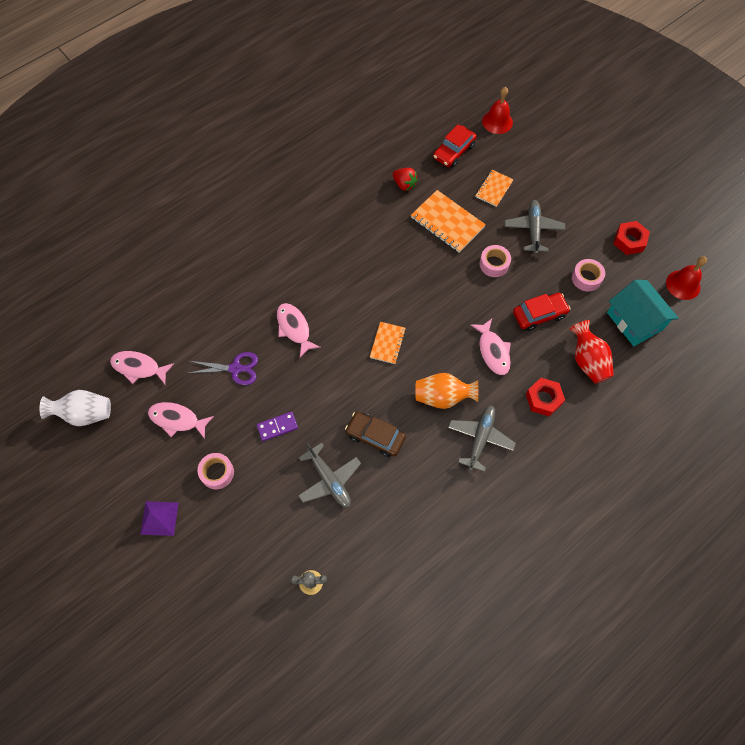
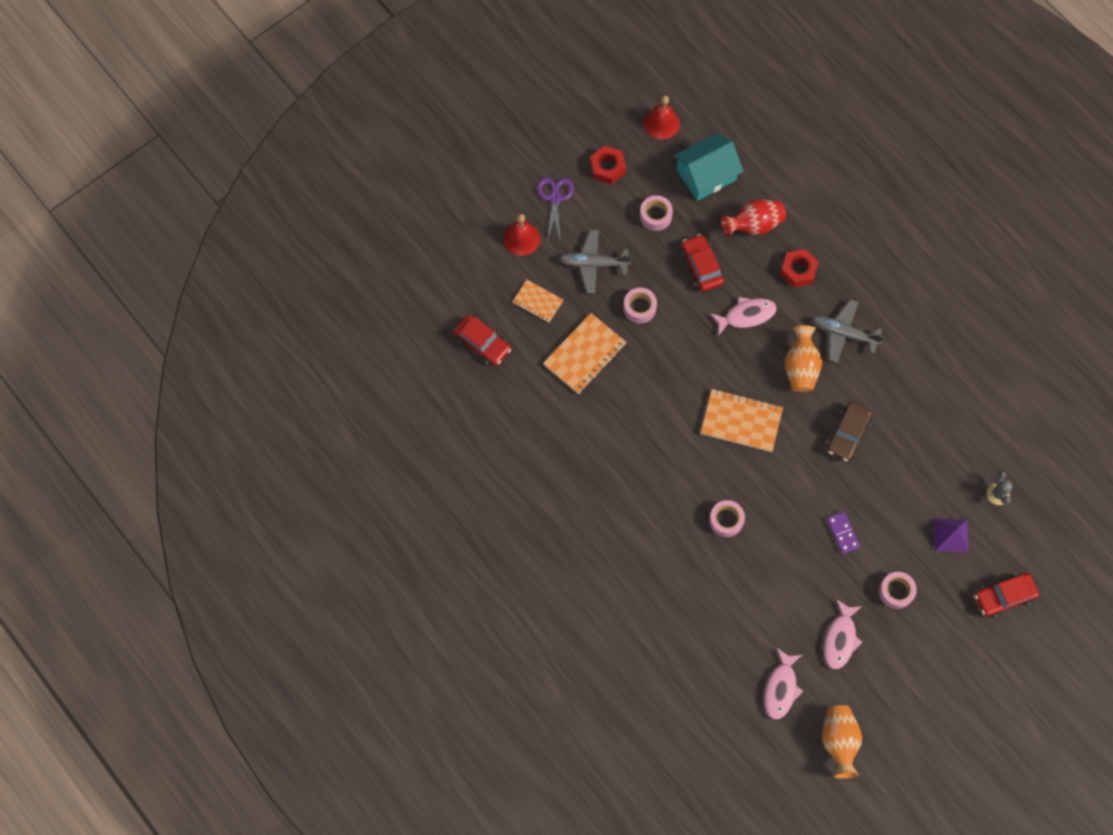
camera: 90 degrees left, 5 degrees up
white vase [40,390,111,426] -> orange vase [822,705,862,778]
purple pyramid [140,501,179,536] -> purple pyramid moved to [934,519,968,552]
purple scissors [189,352,258,385] -> purple scissors moved to [537,177,574,242]
pink fish [277,303,321,358] -> pink tape [709,500,745,537]
grey plane [298,443,361,508] -> none
orange notebook [370,322,406,364] -> orange notebook [700,389,783,452], size x1.67
red strawberry [393,168,418,191] -> none
red bell [482,87,513,134] -> red bell moved to [503,214,540,256]
none -> red car [975,573,1039,618]

